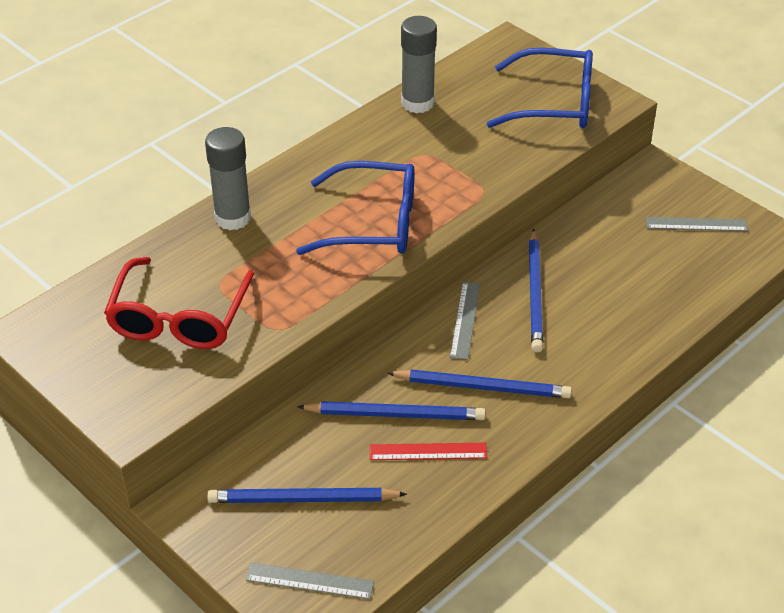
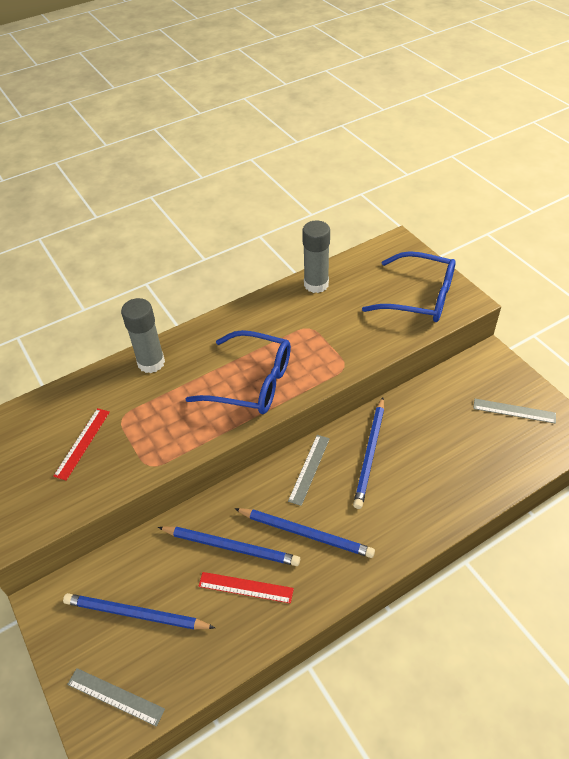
camera: 15 degrees right, 5 degrees up
red glasses [104,257,254,349] -> red ruler [53,408,110,481]

